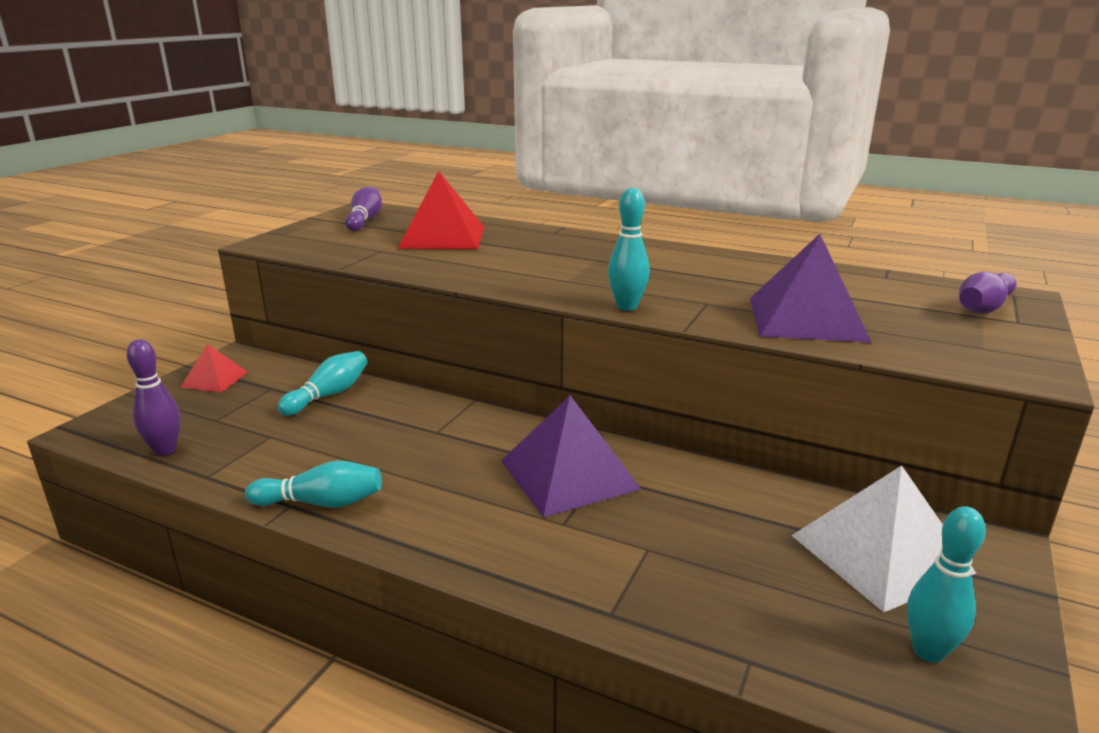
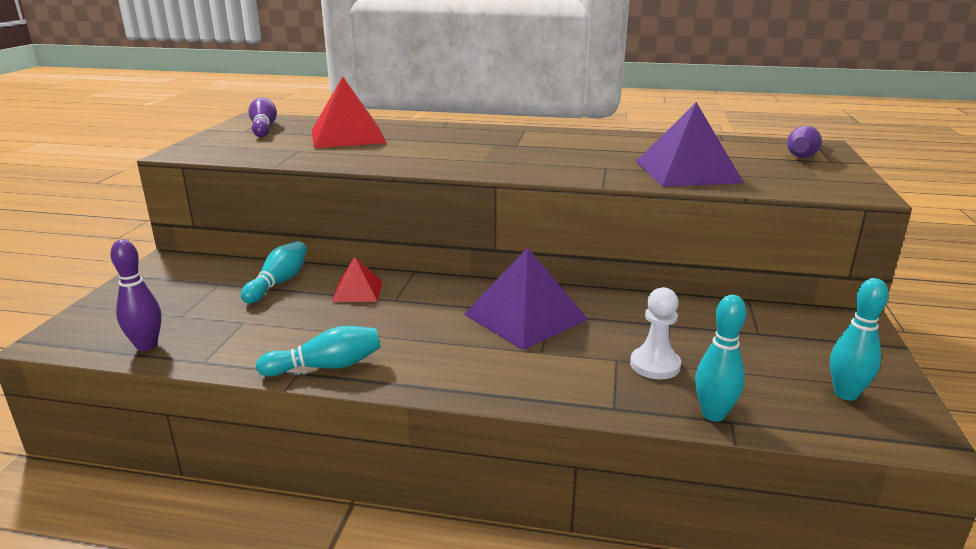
camera: 15 degrees left, 0 degrees up
red pyramid [180,344,248,392] -> red pyramid moved to [332,256,382,302]
turquoise bowling pin [608,188,650,311] -> turquoise bowling pin moved to [695,295,747,422]
white pyramid [791,465,976,613] -> none
none -> white pawn [630,287,681,379]

